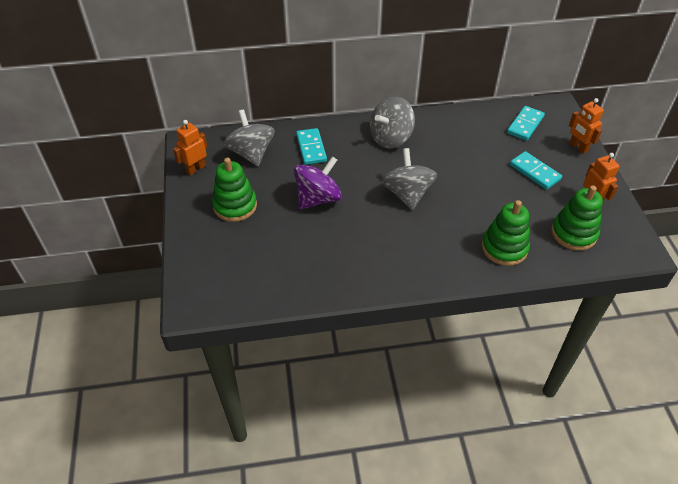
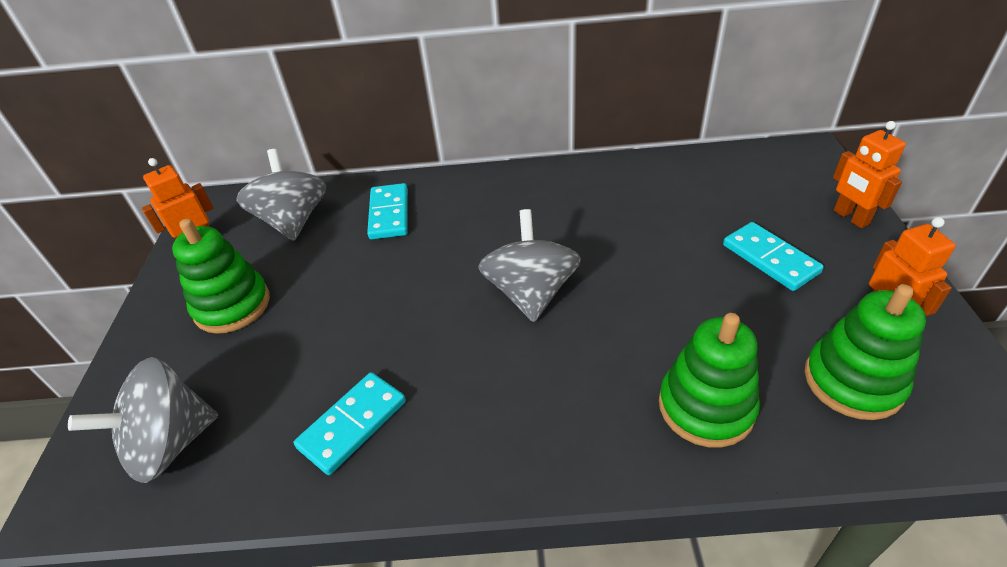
camera: 10 degrees right, 5 degrees down
purple spinning top [294,156,342,209] -> none
grey spinning top [370,97,415,148] -> grey spinning top moved to [68,357,218,483]
turquoise domino [507,106,545,141] -> turquoise domino moved to [294,372,406,475]

